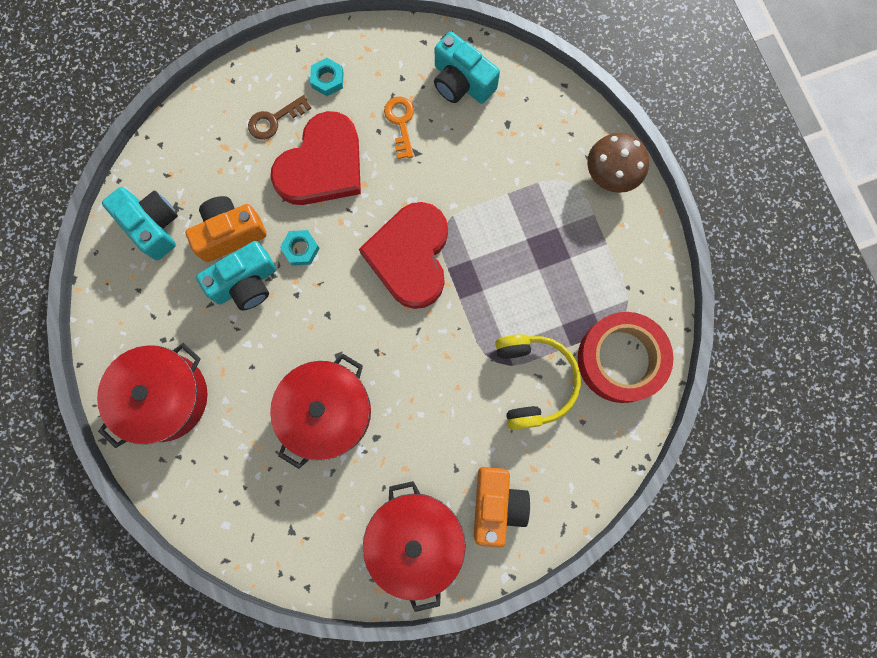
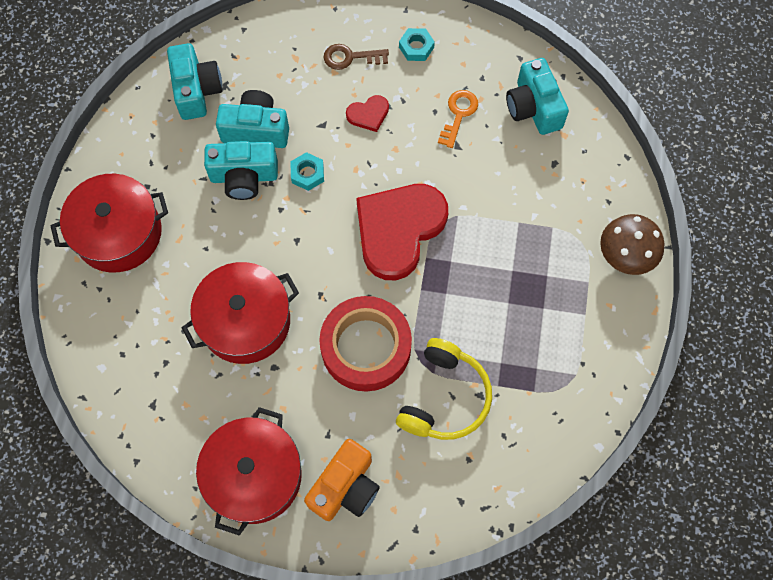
camera: 30 degrees right, 10 degrees down
orange camera [185,196,267,262] -> turquoise camera [216,90,289,148]
red heart [270,111,361,205] -> red heart [346,95,389,132], size x0.43
red tape [578,312,673,403] -> red tape moved to [319,296,412,392]

